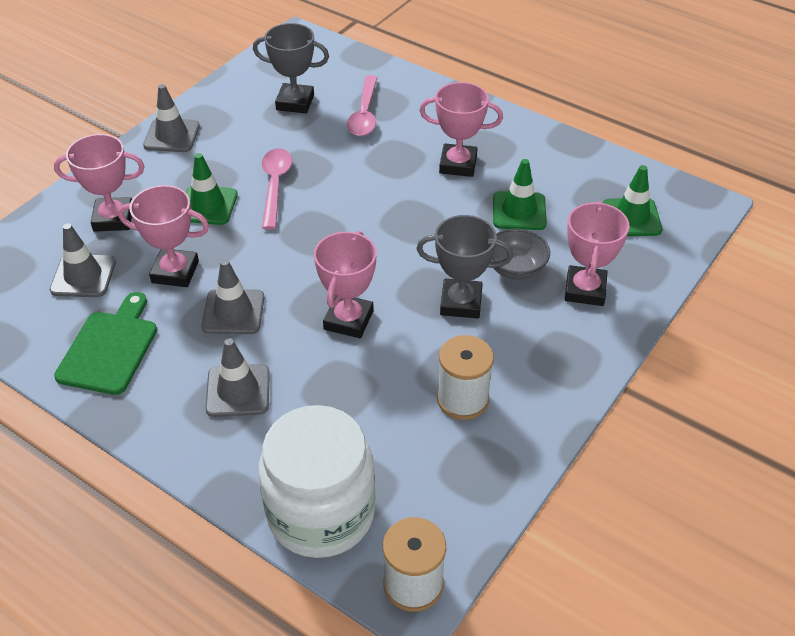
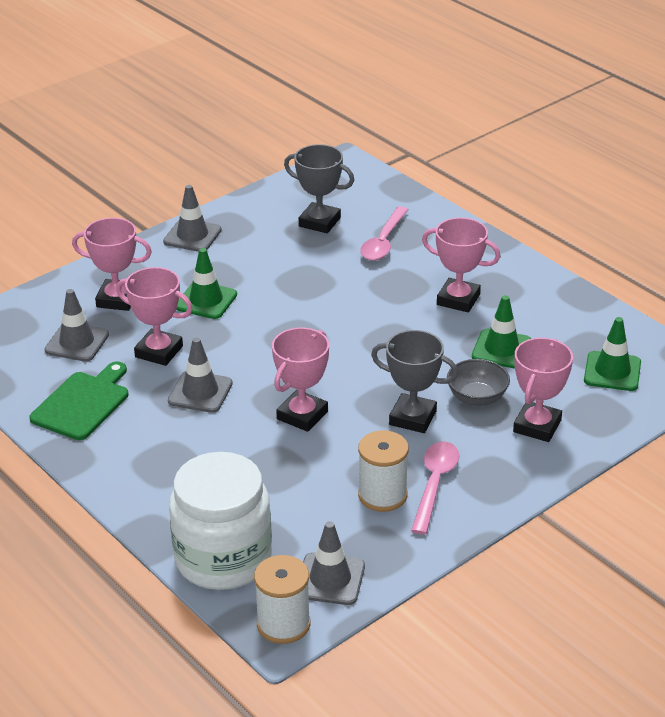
camera: 15 degrees right, 10 degrees down
grey traffic cone [205,338,270,417] -> grey traffic cone moved to [303,521,365,605]
pink spoon [262,148,292,229] -> pink spoon moved to [411,442,459,535]

